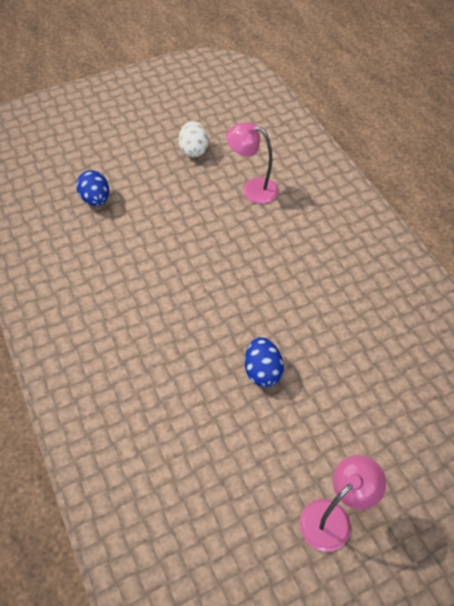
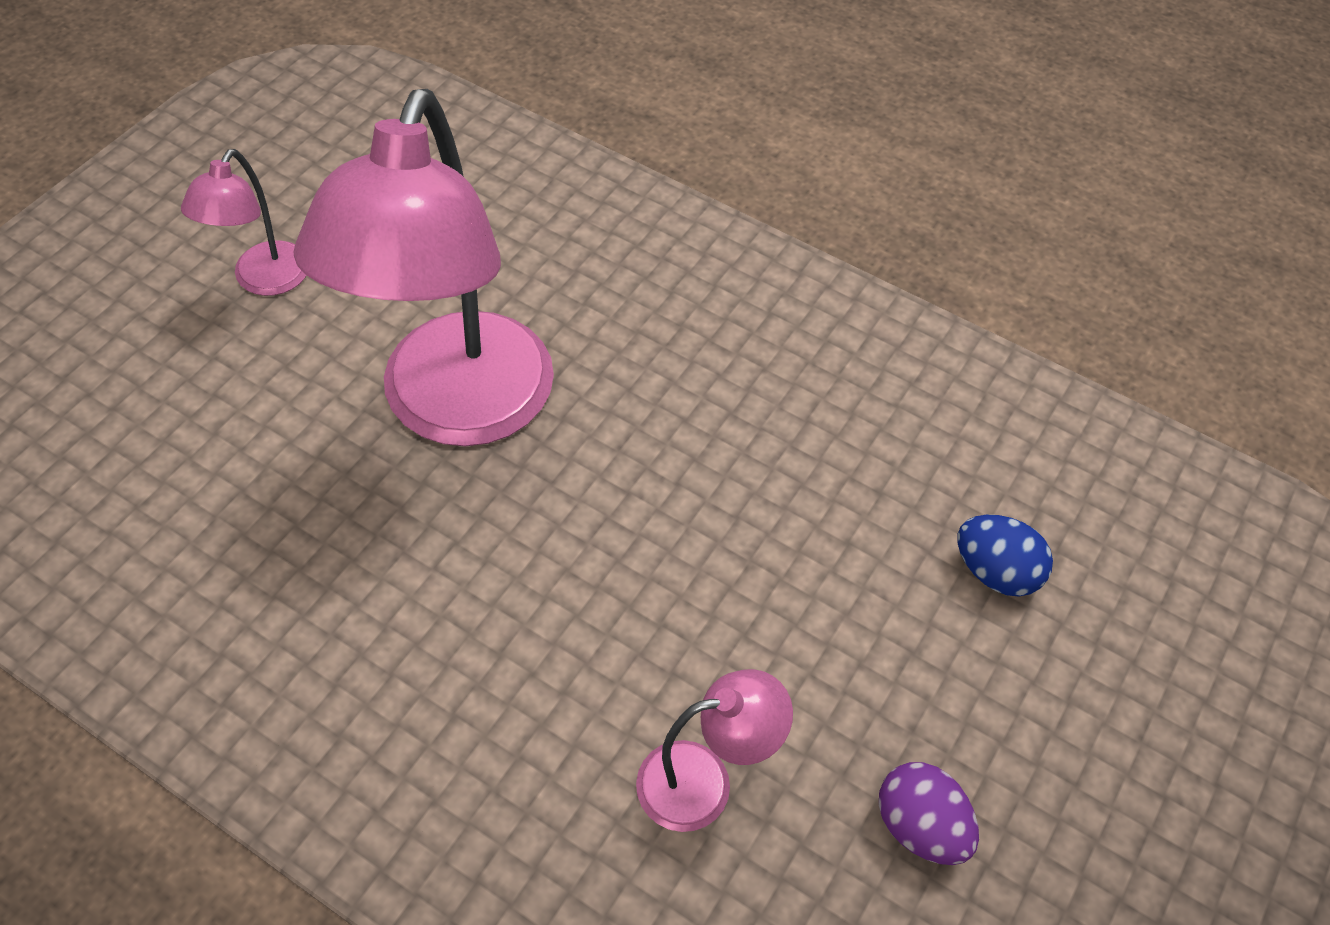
camera: 145 degrees right, 0 degrees up
white egg [179,121,208,157] -> purple egg [879,762,979,865]
blue egg [245,337,284,387] -> pink lamp [294,89,554,446]

